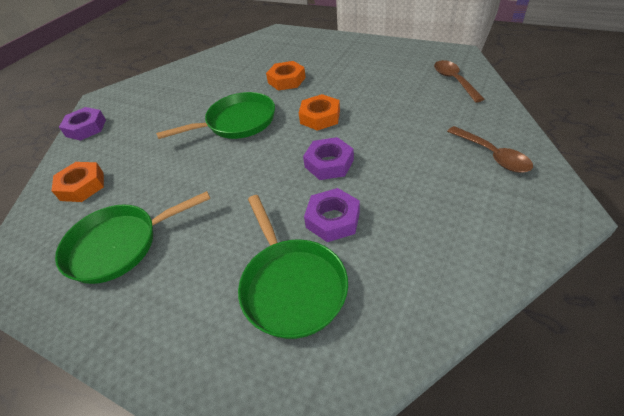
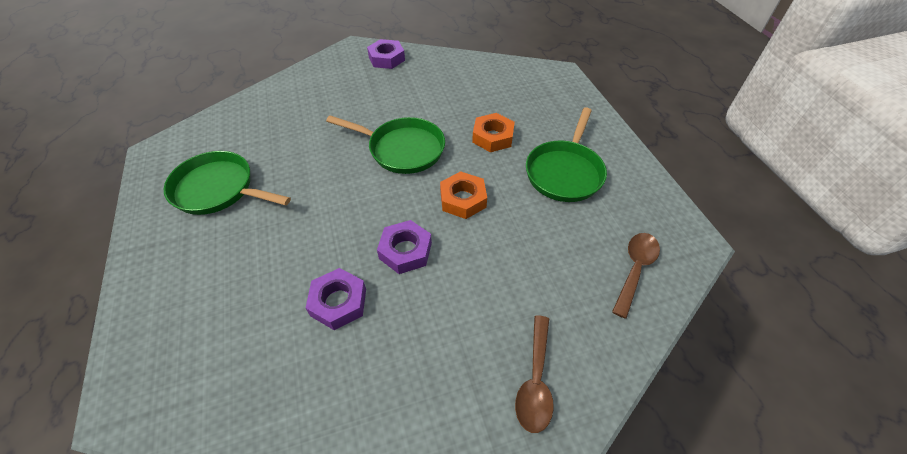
camera: 40 degrees right, 5 degrees up
orange nut [51,162,104,202] -> none
purple nut [59,107,106,141] -> purple nut moved to [367,39,405,69]
green pan [238,195,348,339] -> green pan moved to [526,107,607,202]

